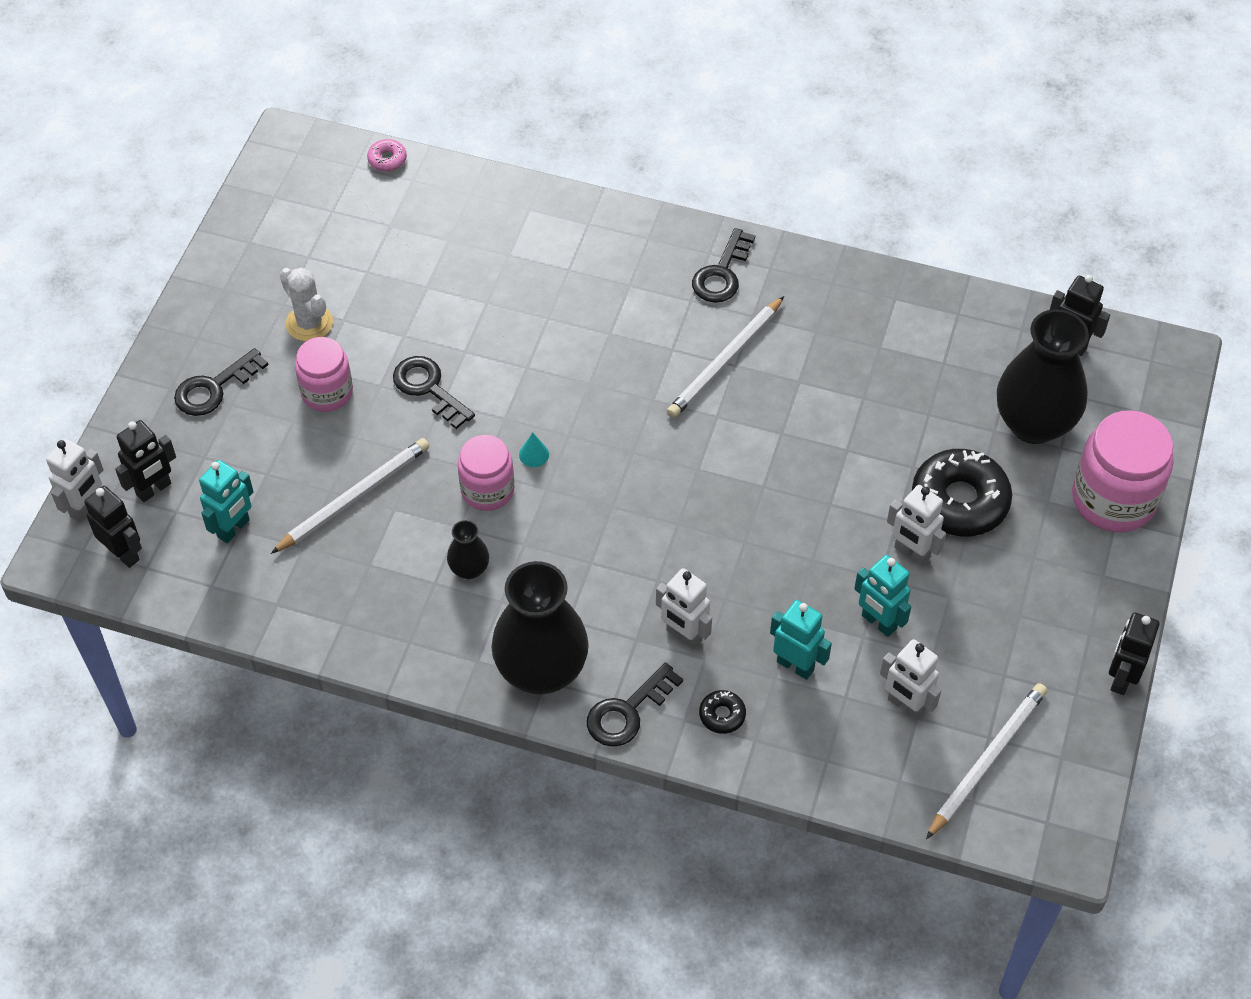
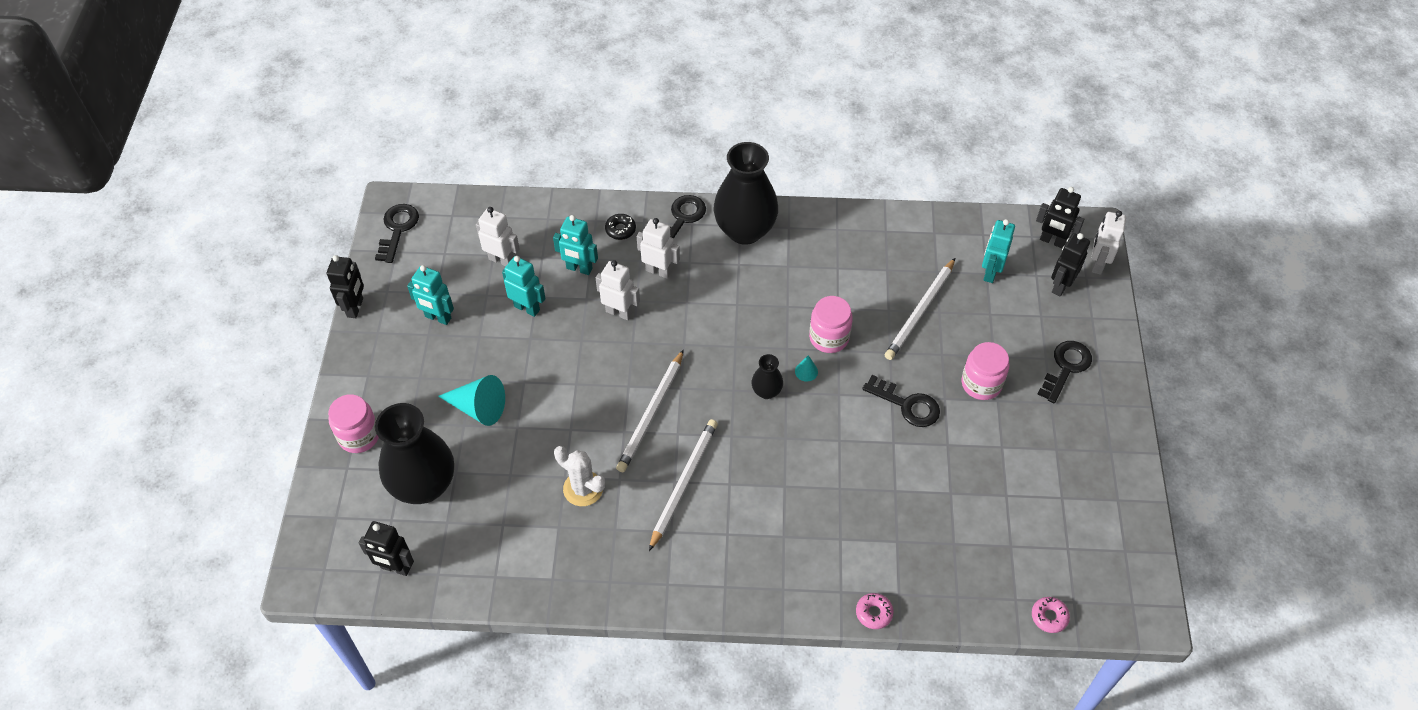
camera: 165 degrees right, 0 degrees up
white cactus [280,267,333,342] -> white cactus moved to [554,446,605,506]
black vase [447,520,489,580] -> black vase moved to [751,354,783,399]
black key [692,228,755,303] -> black key moved to [375,204,419,263]
white robot [887,485,946,566] -> white robot moved to [596,260,640,320]
black donut [912,449,1012,536] -> turquoise cone [438,375,505,426]
white pencil [926,683,1047,839] -> white pencil moved to [616,349,684,472]
pink jar [1072,410,1174,532] -> pink jar [328,394,379,453], size x0.63
none -> turquoise robot [407,265,454,325]
none -> pink donut [856,593,894,629]

